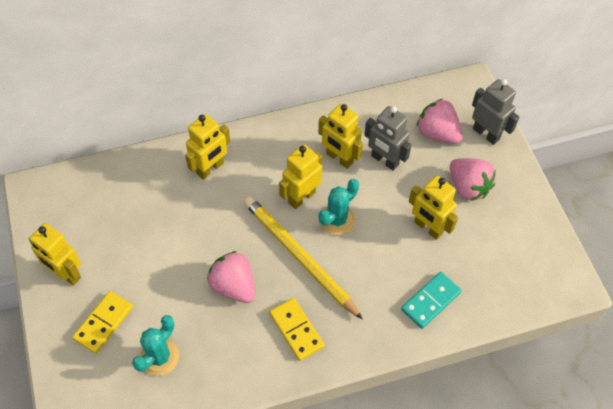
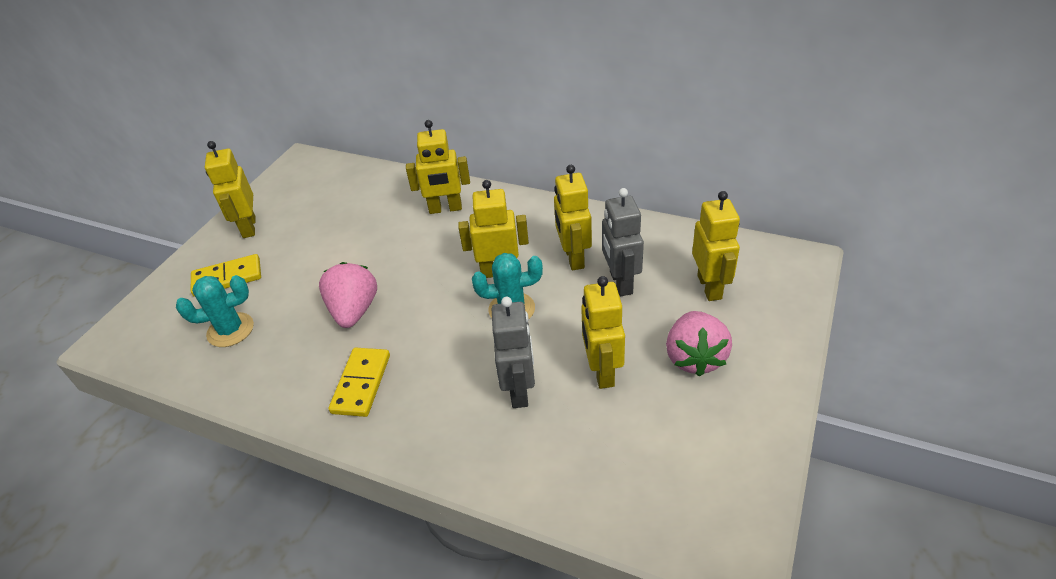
camera: 45 degrees right, 15 degrees down
yellow pencil [244,196,363,320] -> none
turquoise domino [401,272,461,329] -> none
pink strawberry [417,99,463,144] -> yellow robot [692,191,740,301]
grey robot [472,79,519,145] -> grey robot moved to [492,297,535,408]

